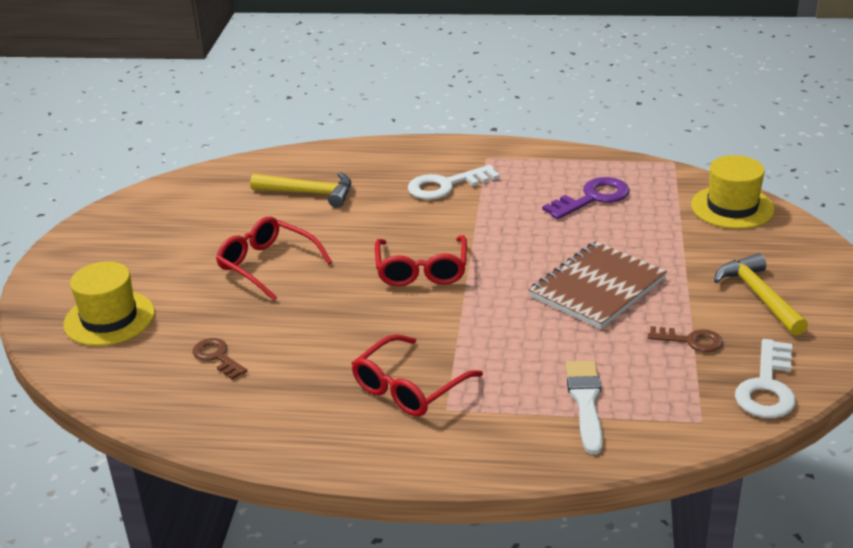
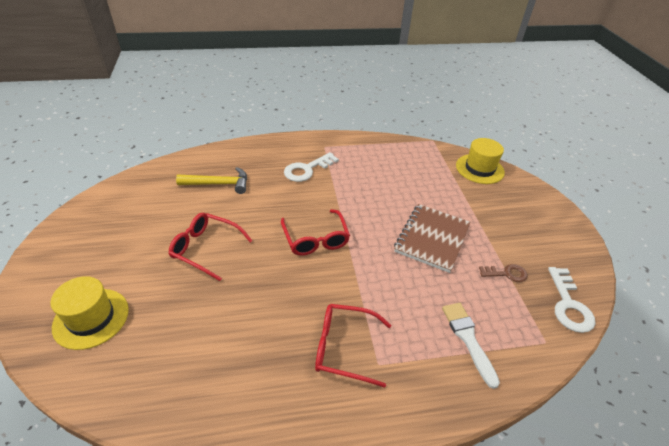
camera: 20 degrees left, 10 degrees up
brown key [193,338,247,380] -> none
red glasses [351,334,483,417] -> red glasses turned 75 degrees clockwise [315,304,391,388]
purple key [542,177,629,220] -> none
yellow hammer [714,253,808,336] -> none

